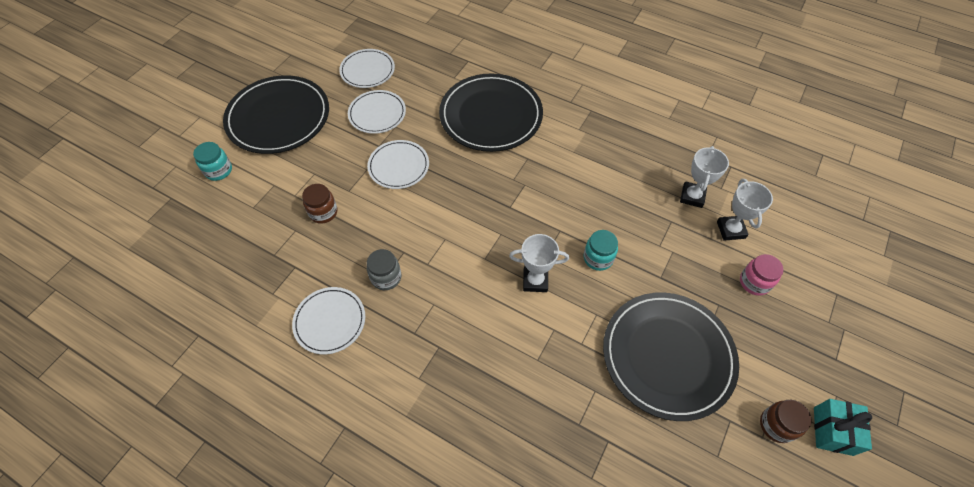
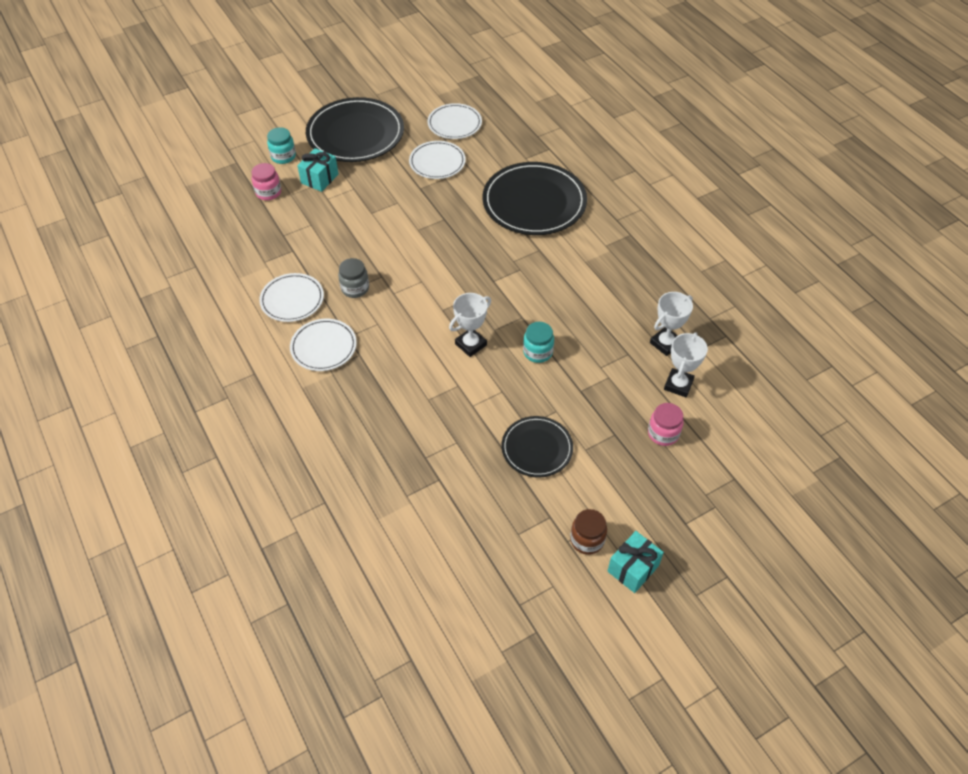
camera: 30 degrees right, 5 degrees down
brown jar [302,184,337,224] -> none
white plate [367,140,429,189] -> white plate moved to [290,319,357,371]
white trophy [509,234,569,292] -> white trophy turned 75 degrees counterclockwise [449,293,491,357]
black plate [603,293,739,421] -> black plate [501,416,573,478], size x0.56
none -> pink jar [251,163,281,200]
none -> turquoise gift [297,148,339,192]

